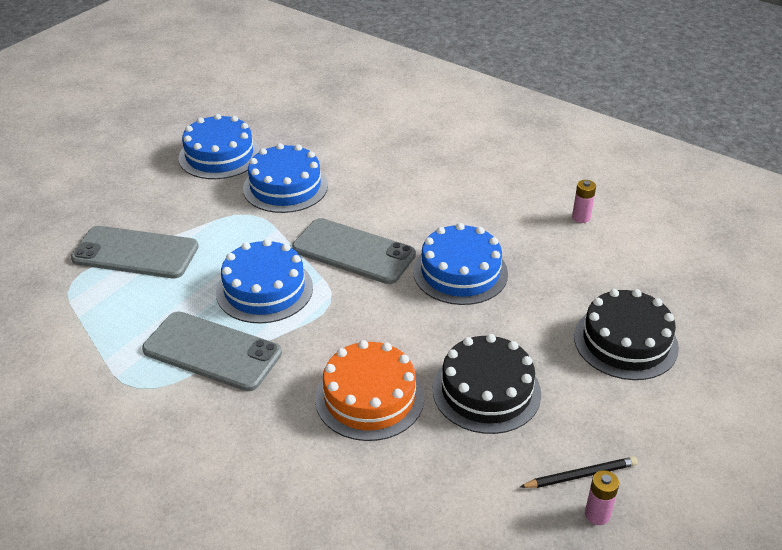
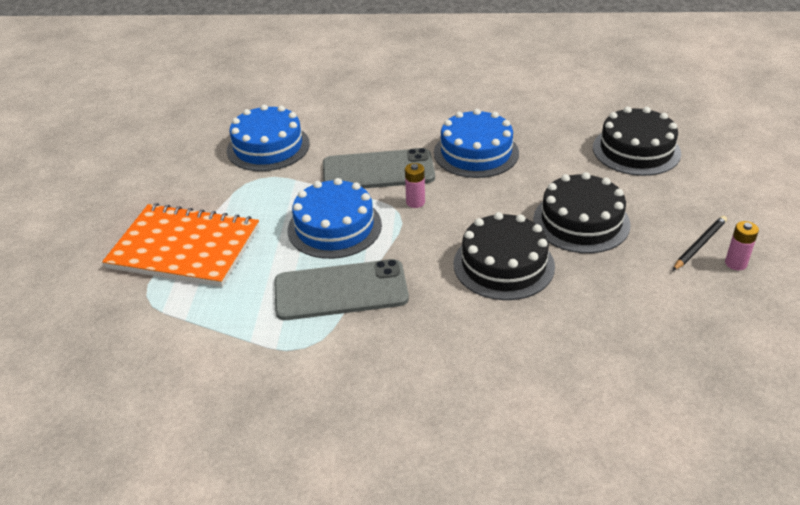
camera: 30 degrees left, 0 degrees up
grey phone [71,226,199,278] -> orange notebook [102,203,259,287]
blue cake [179,114,260,179] -> none
orange cake [315,340,424,441] -> black cake [453,212,555,300]
pink battery [572,180,596,223] -> pink battery moved to [405,163,425,208]

